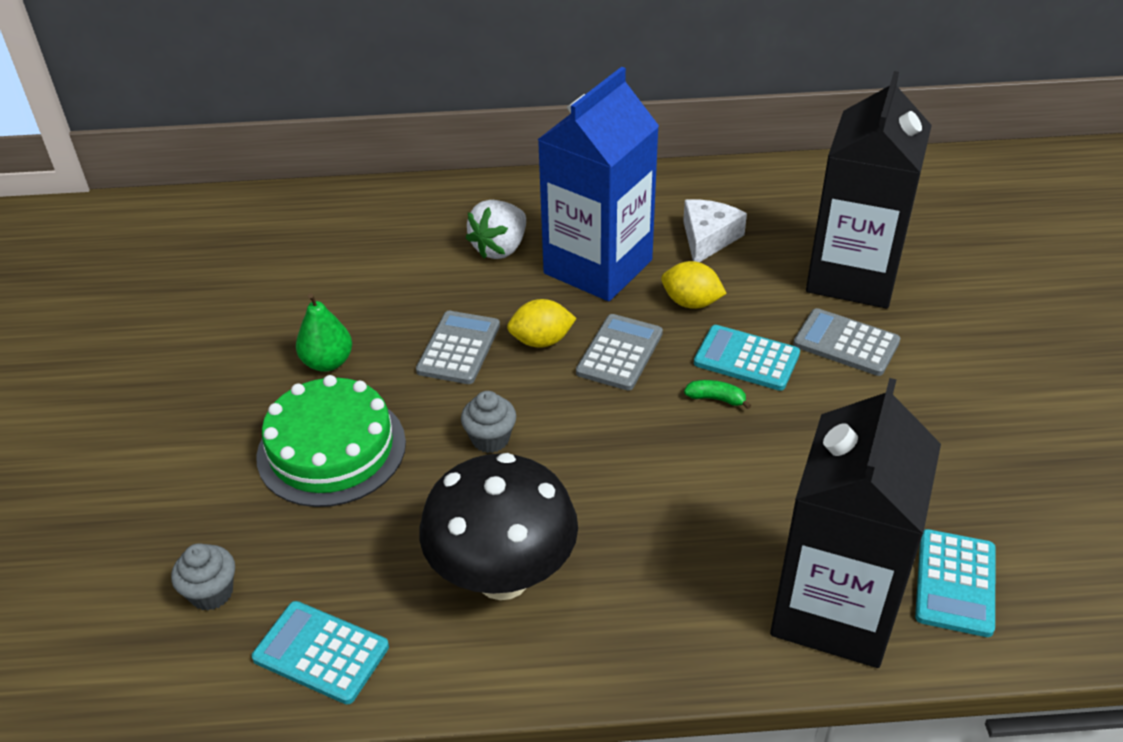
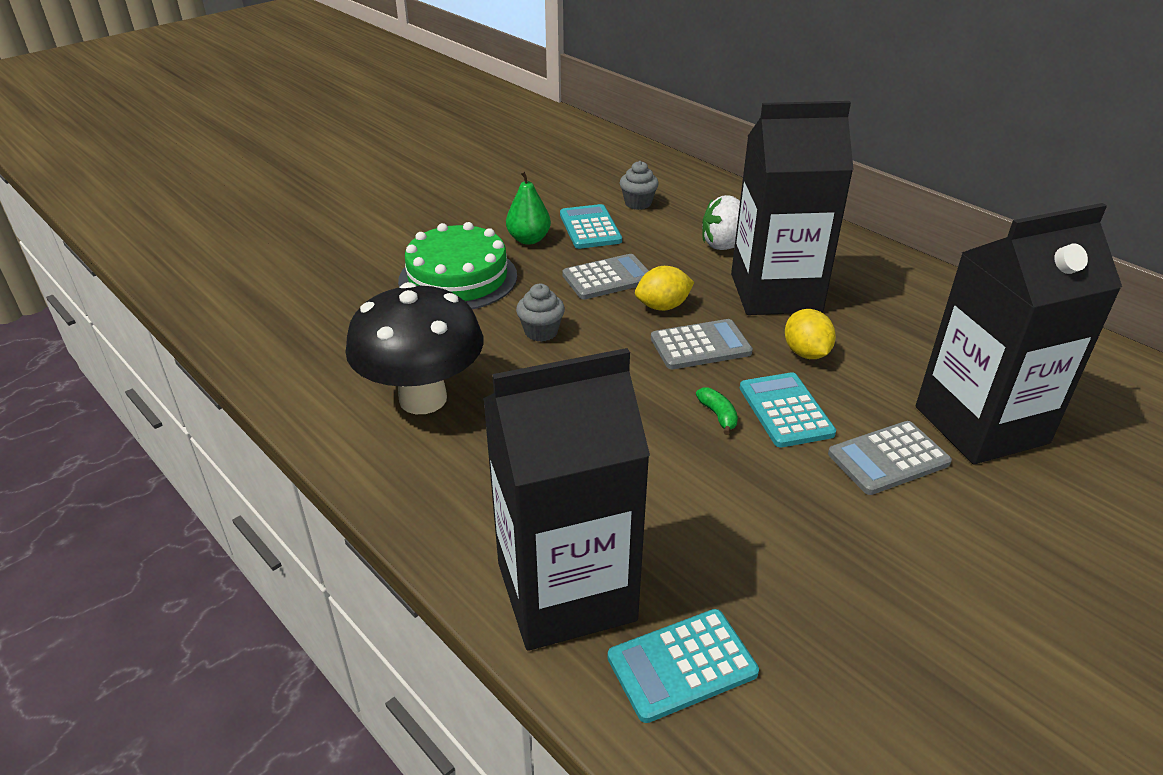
camera: 50 degrees right, 5 degrees down
grey cupcake [171,543,235,611] -> grey cupcake moved to [620,161,659,210]
turquoise calculator [252,601,389,704] -> turquoise calculator moved to [560,204,622,249]
yellow lemon [507,299,576,348] -> yellow lemon turned 60 degrees counterclockwise [635,266,694,311]
blue carton [537,67,659,301] -> black carton [731,101,854,315]
white cheese [683,199,747,262] -> none
grey calculator [793,308,900,376] -> grey calculator turned 105 degrees counterclockwise [828,421,952,495]

